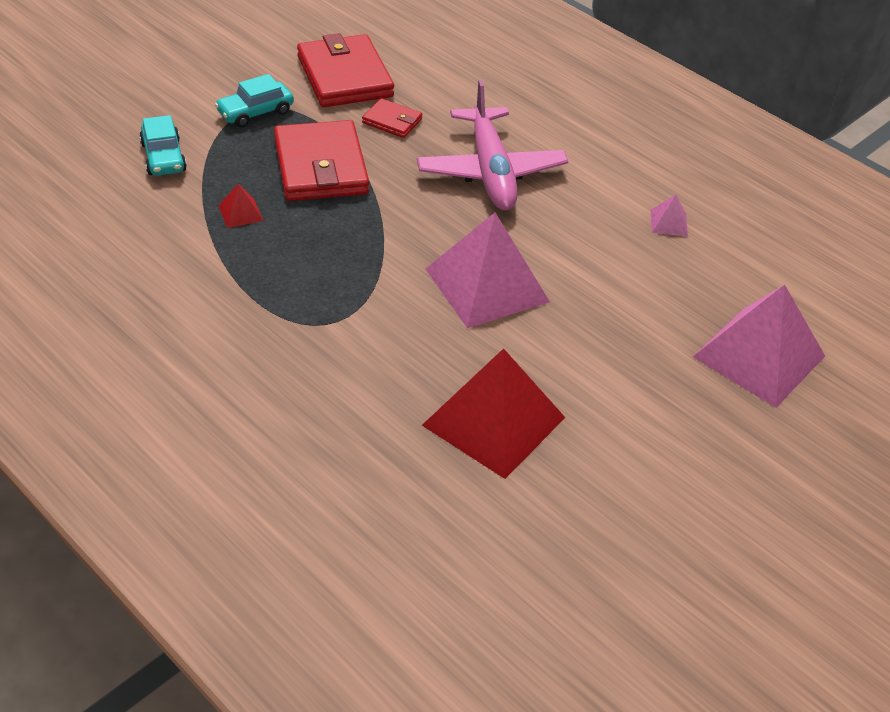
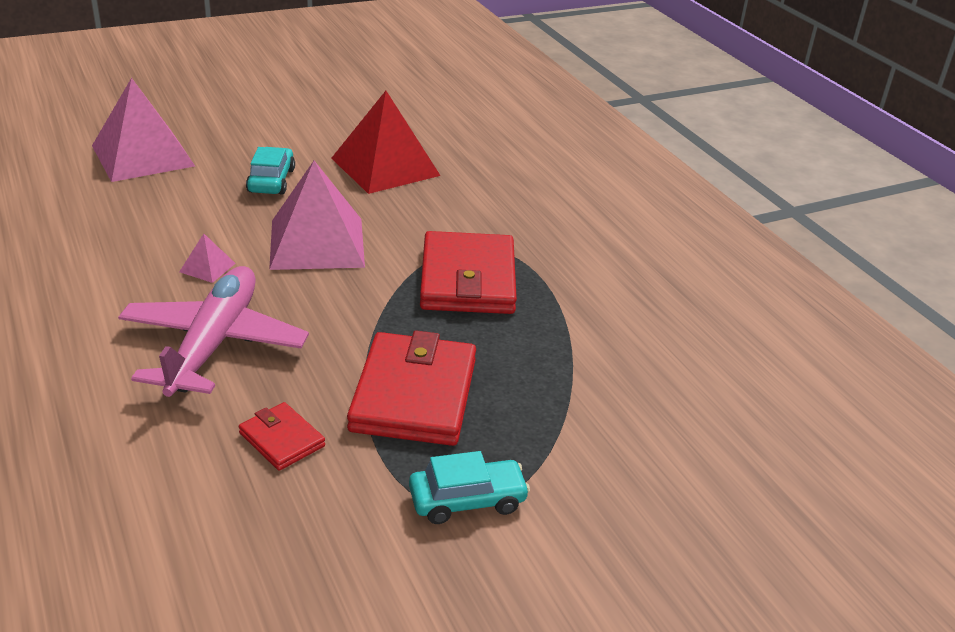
camera: 160 degrees left, 10 degrees down
turquoise car [139,115,187,176] -> turquoise car moved to [246,147,295,195]
red pyramid [218,184,263,228] -> none
red wallet [297,33,394,107] -> red wallet moved to [420,231,517,314]
pink pyramid [650,195,688,236] -> pink pyramid moved to [179,234,236,283]

